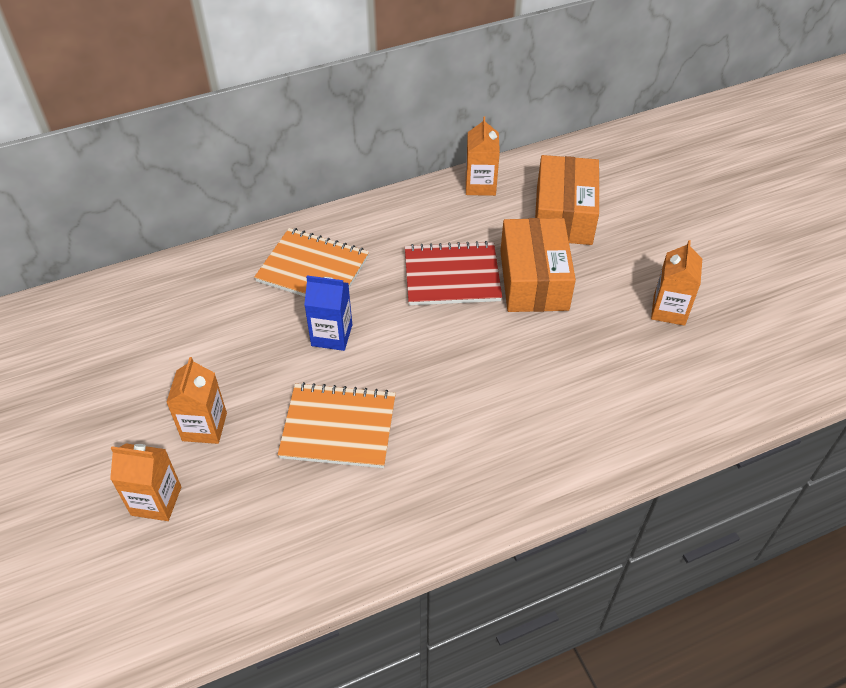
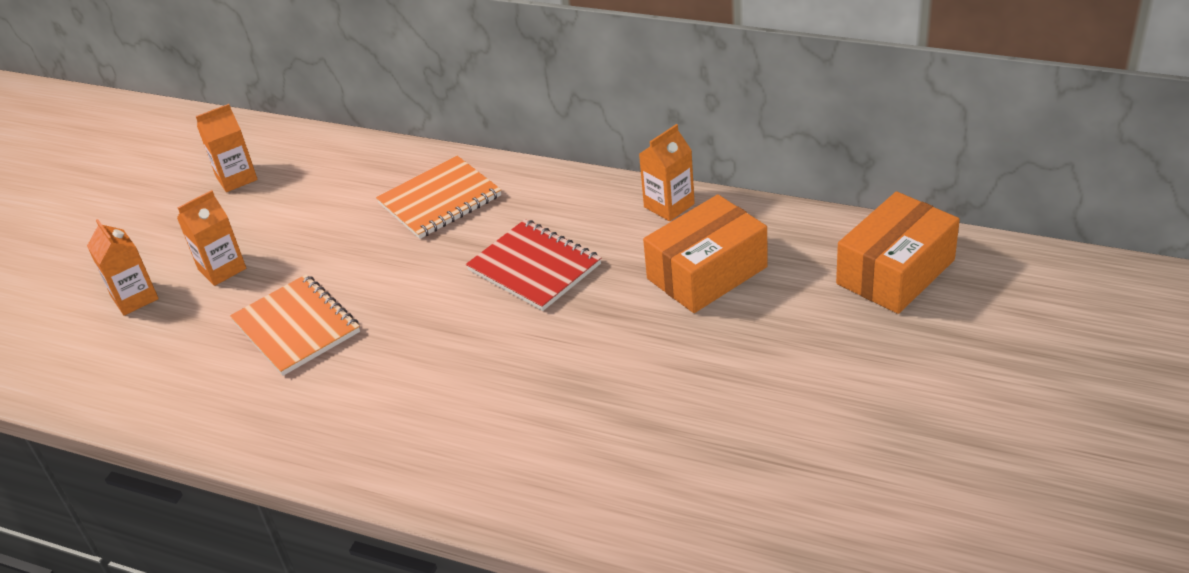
camera: 50 degrees right, 10 degrees down
orange notebook [254,228,369,297] -> orange notebook turned 75 degrees clockwise [376,156,501,239]
blue carton [304,275,352,351] -> none
orange box [500,218,576,312] -> orange box moved to [836,191,960,314]
orange carton [651,240,702,326] -> orange carton moved to [196,104,258,192]

